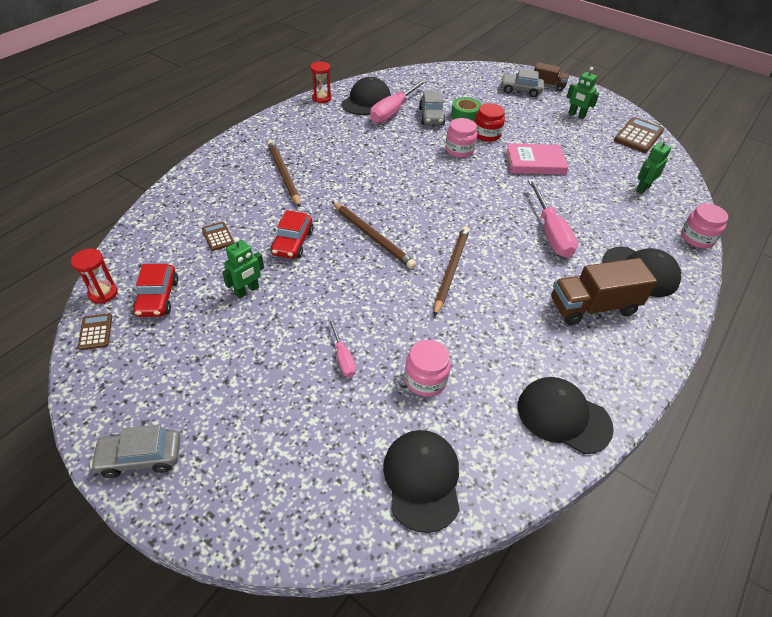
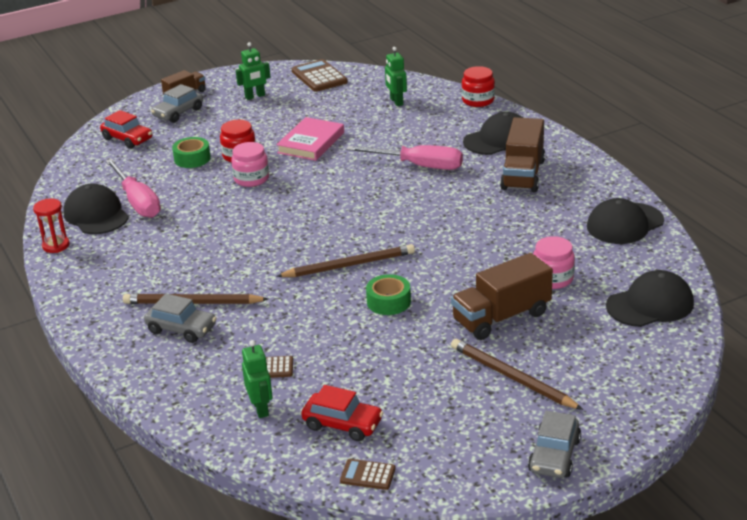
camera: 60 degrees left, 15 degrees down
red hourglass [71,249,118,303] -> none
green robot [222,237,264,298] -> green robot moved to [242,340,273,418]
red car [271,210,313,259] -> red car moved to [100,110,153,149]
pink screwdriver [328,318,356,377] -> brown truck [451,253,553,340]
black cap [383,430,460,533] -> black cap turned 135 degrees clockwise [606,270,694,327]
grey car [419,91,446,125] -> grey car moved to [144,294,217,343]
brown pencil [434,226,470,317] -> brown pencil moved to [451,339,583,410]
pink jar [681,203,728,248] -> red jar [462,66,495,107]
none -> green tape [366,274,411,315]

